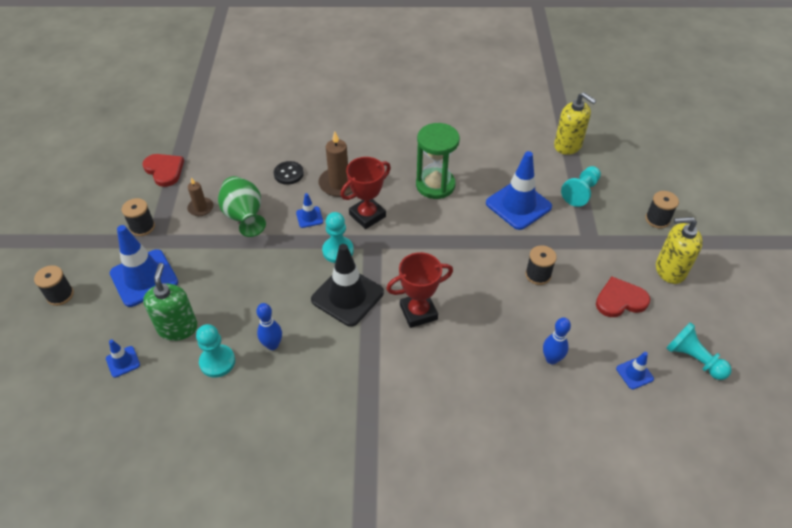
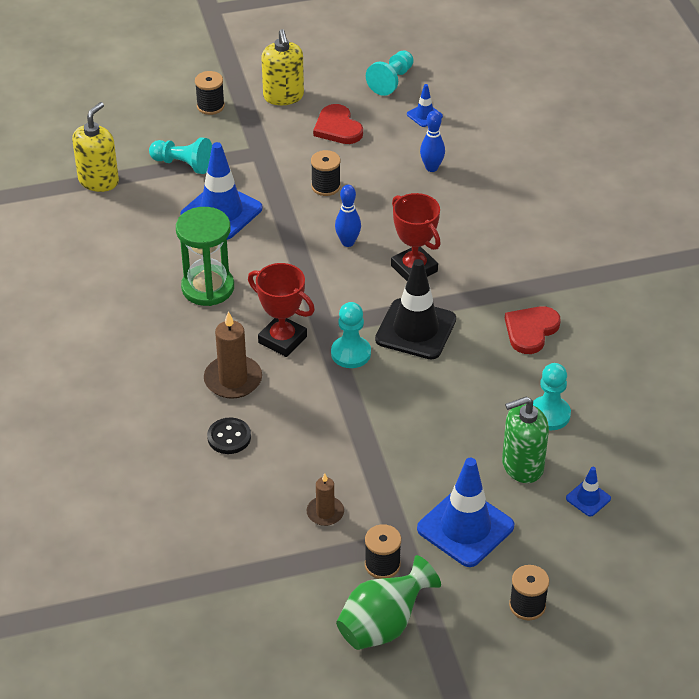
camera: 105 degrees left, 5 degrees down
red heart [142,154,184,187] -> red heart moved to [505,306,561,354]
green vase [218,176,266,237] -> green vase moved to [336,555,441,650]
blue bowling pin [256,303,282,350] -> blue bowling pin moved to [335,185,361,247]
blue traffic cone [296,193,323,228] -> none

